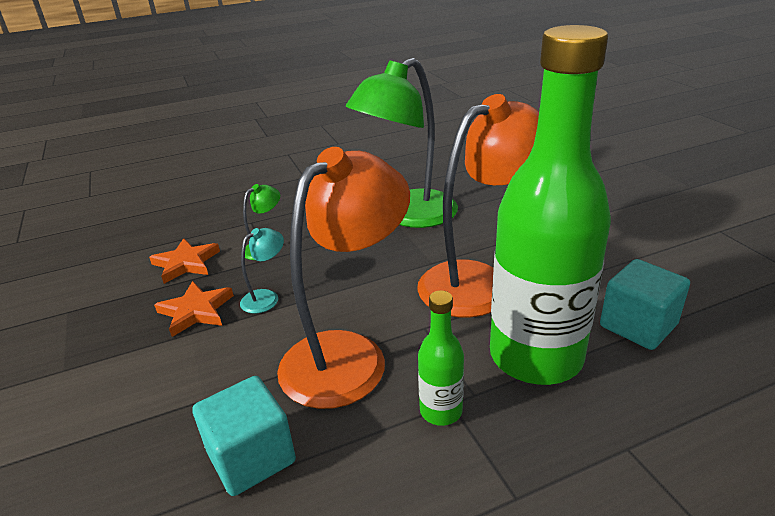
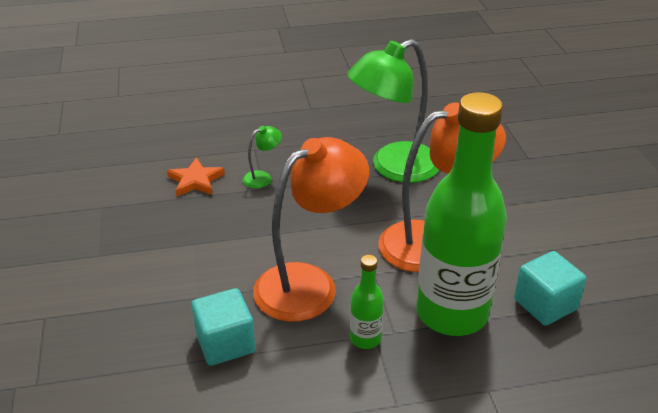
camera: 10 degrees right, 5 degrees up
orange star [154,281,234,337] -> none
turquoise lamp [240,228,284,314] -> none

